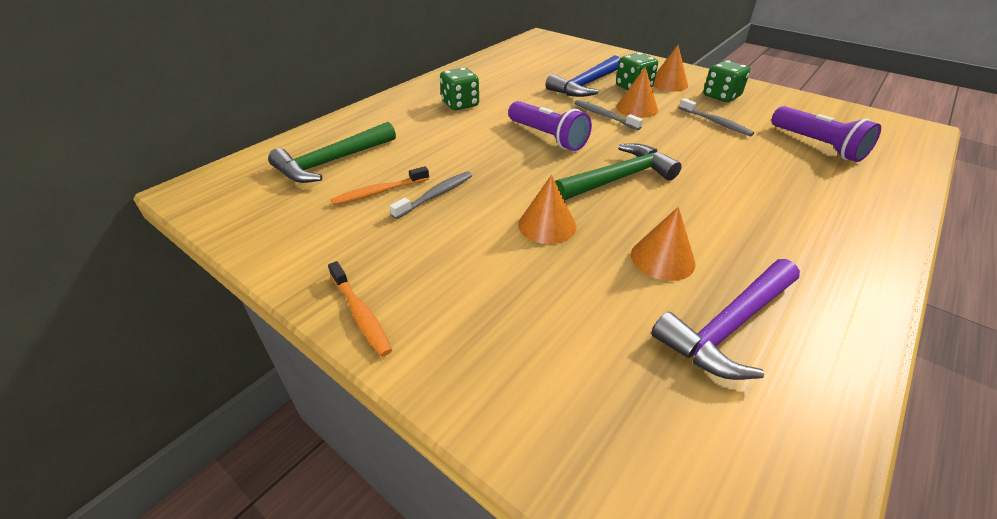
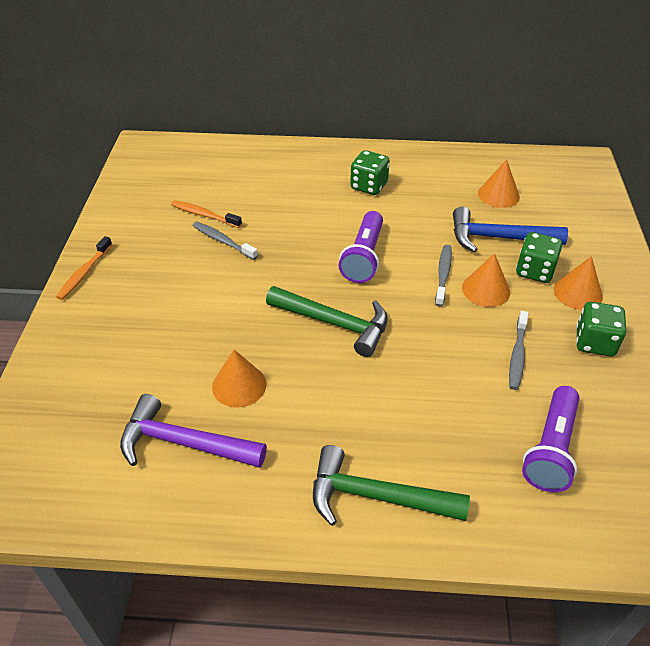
camera: 55 degrees right, 5 degrees up
green hammer [268,122,396,183] -> green hammer moved to [313,445,470,526]
grey toothbrush [389,171,472,219] -> grey toothbrush turned 150 degrees counterclockwise [193,222,258,260]
orange cone [518,175,576,244] -> orange cone moved to [478,159,520,208]

